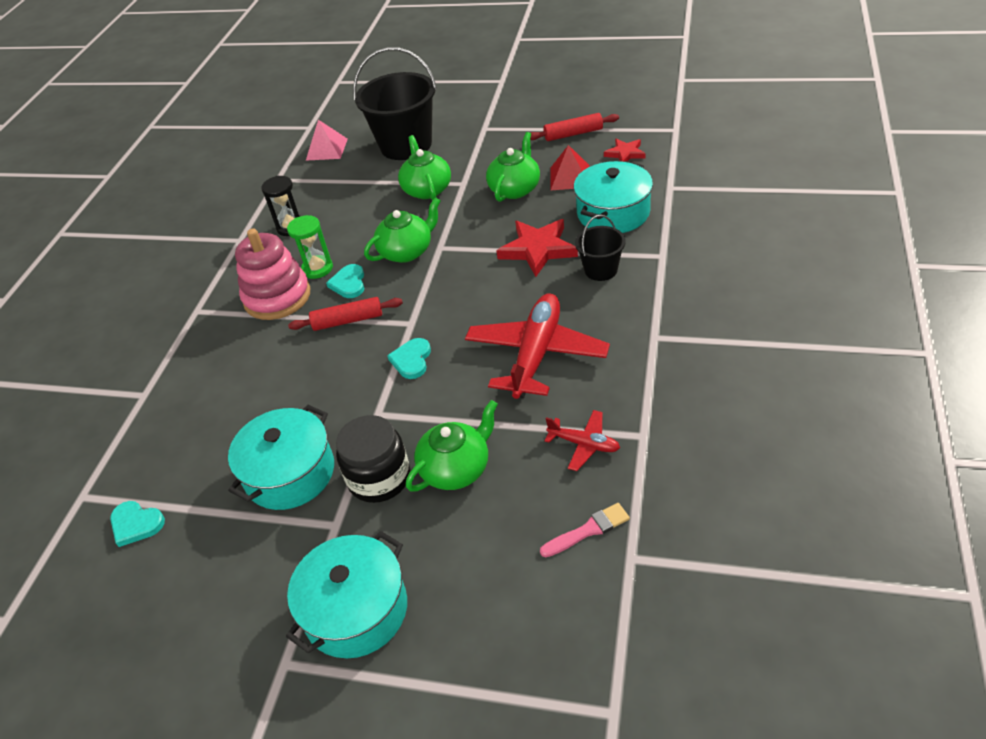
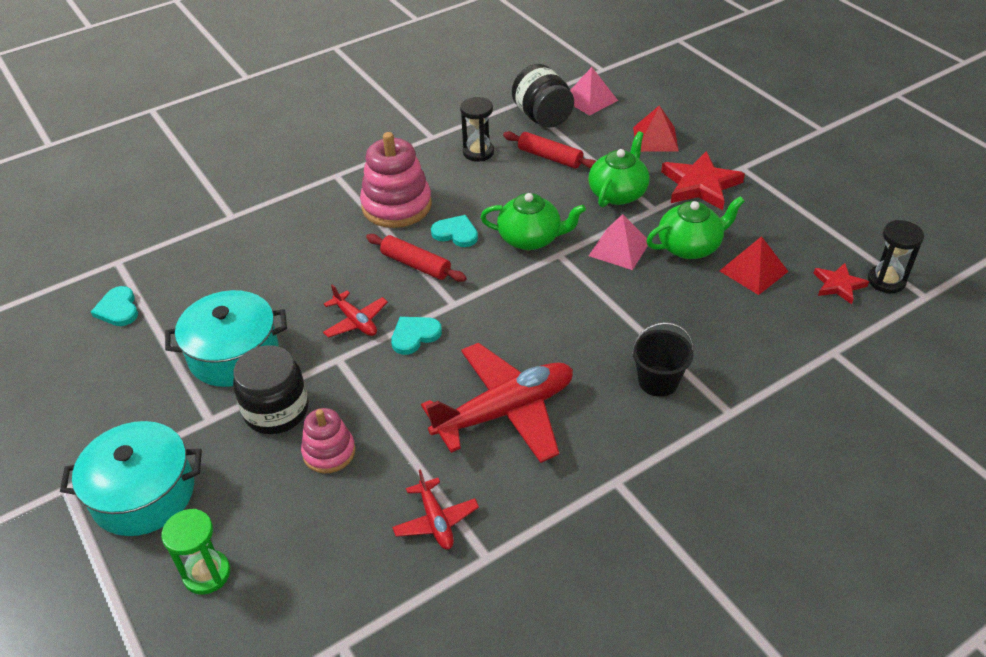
camera: 40 degrees right, 0 degrees up
green hourglass [287,215,333,279] -> green hourglass moved to [161,509,230,594]
turquoise heart [326,264,365,298] -> turquoise heart turned 75 degrees clockwise [431,215,478,247]
black bucket [353,47,437,160] -> red pyramid [633,105,679,152]
green teapot [406,400,498,491] -> pink stacking toy [301,408,355,473]
red star [496,219,578,277] -> red star moved to [661,151,745,210]
red rolling pin [530,113,619,141] -> red rolling pin moved to [503,131,596,169]
pink brush [540,503,630,557] -> none
turquoise pot [574,161,653,233] -> none
none -> red plane [323,284,388,338]
none -> black jar [512,64,574,128]
none -> pink pyramid [589,214,648,270]
none -> black hourglass [868,220,924,293]

